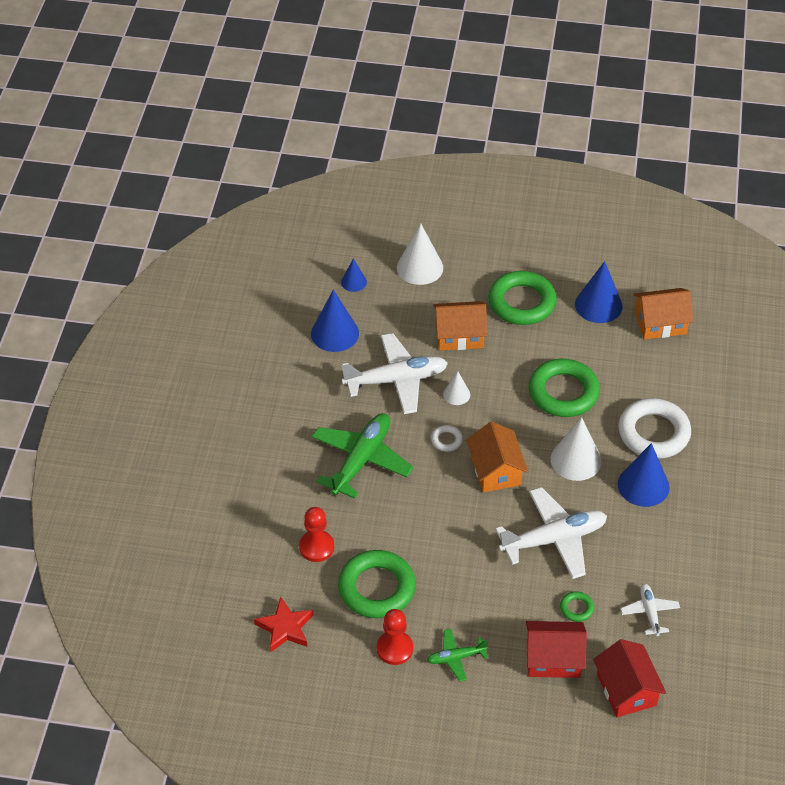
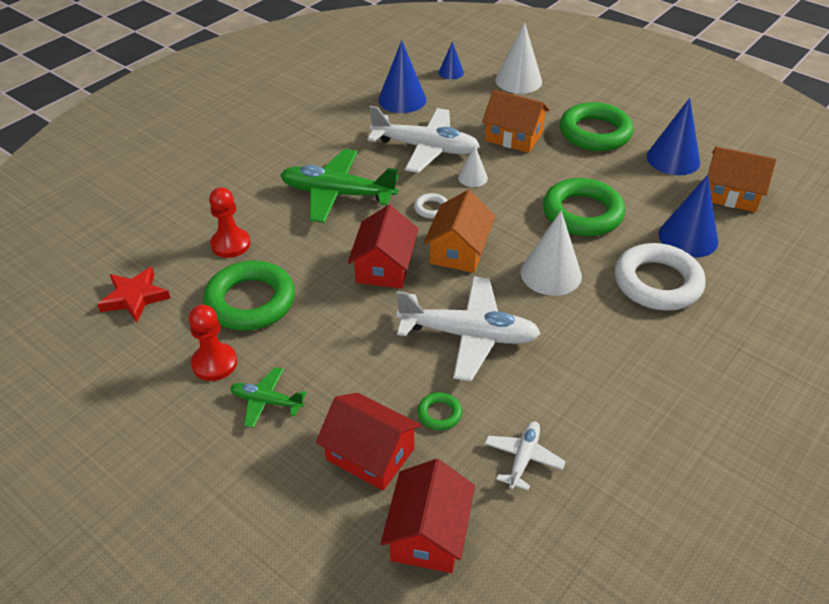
camera: 30 degrees right, 5 degrees down
green plane [312,413,413,499] -> green plane turned 135 degrees counterclockwise [280,149,398,223]
blue cone [618,443,670,507] -> blue cone moved to [658,175,718,258]
none -> red house [348,205,419,289]

